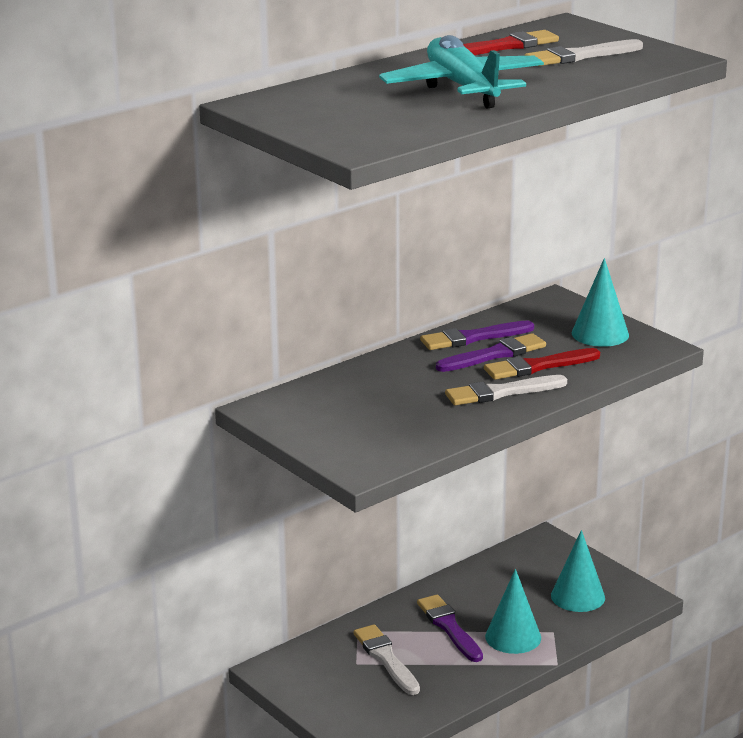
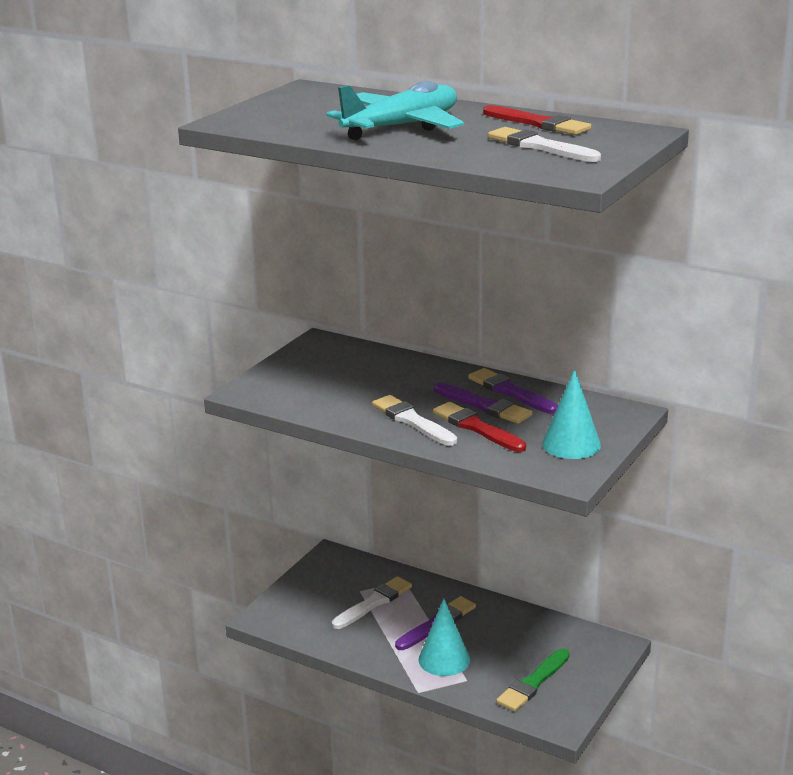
camera: 70 degrees right, 0 degrees up
turquoise cone [551,530,605,612] -> green brush [496,648,570,712]

